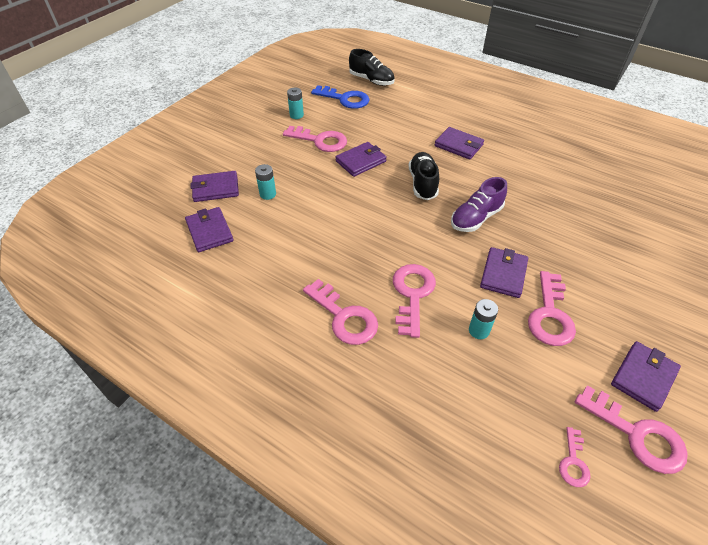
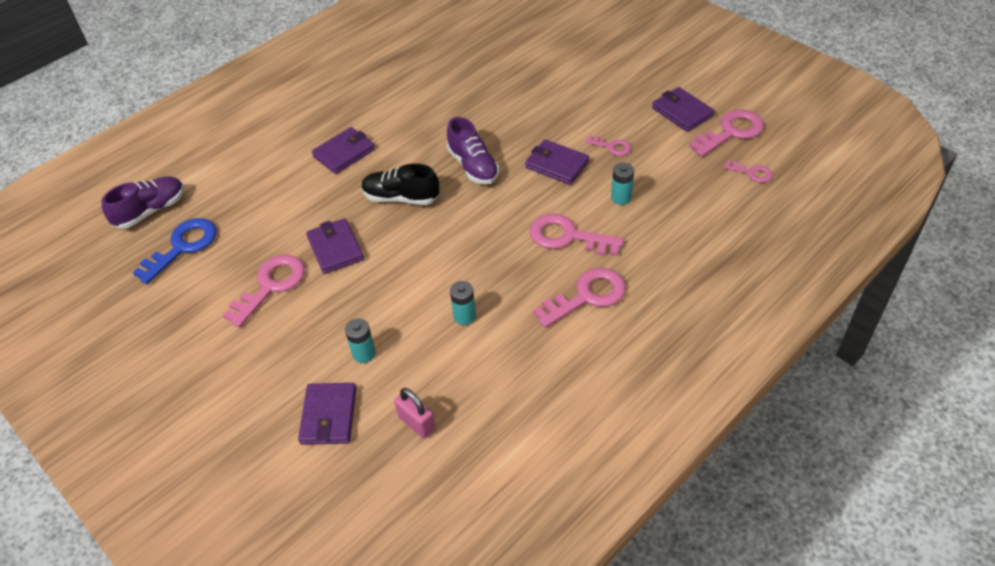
camera: 75 degrees left, 0 degrees up
purple wallet [185,207,233,252] -> pink padlock [394,388,436,438]
turquoise battery [287,88,304,119] -> turquoise battery moved to [450,281,476,325]
black shoe [349,49,395,86] -> purple shoe [101,176,184,229]
pink key [528,271,576,346] -> pink key [586,135,631,156], size x0.53

